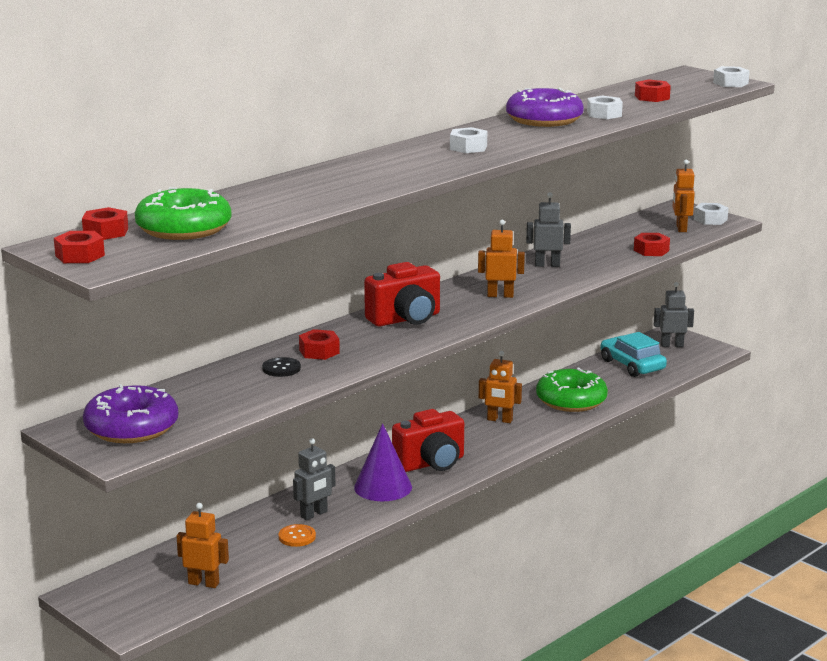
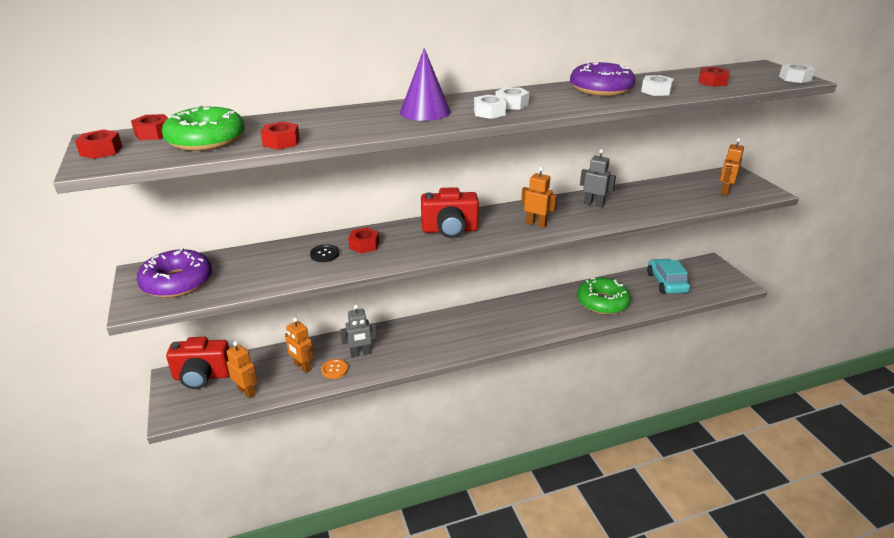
camera: 25 degrees right, 10 degrees up
purple cone [354,423,412,501] -> purple cone moved to [400,48,451,121]
red camera [392,409,464,472] -> red camera moved to [166,337,230,389]
orange robot [479,351,522,423] -> orange robot moved to [285,317,314,373]
red nut [634,233,670,256] -> red nut moved to [261,121,300,150]
grey robot [654,282,694,347] -> none
white nut [694,203,728,225] -> white nut moved to [474,95,506,119]

